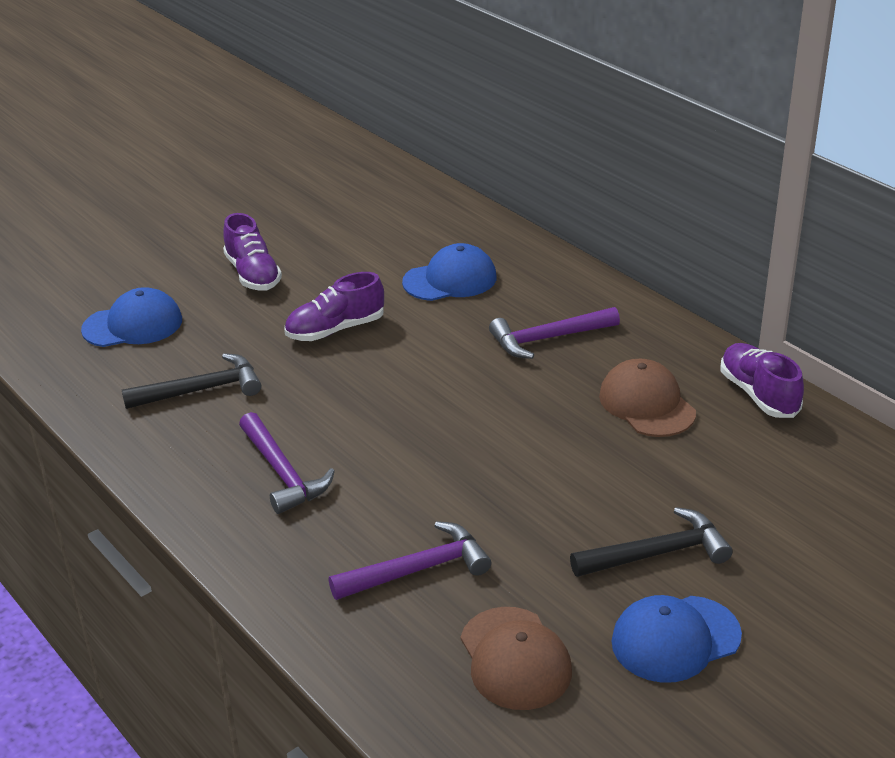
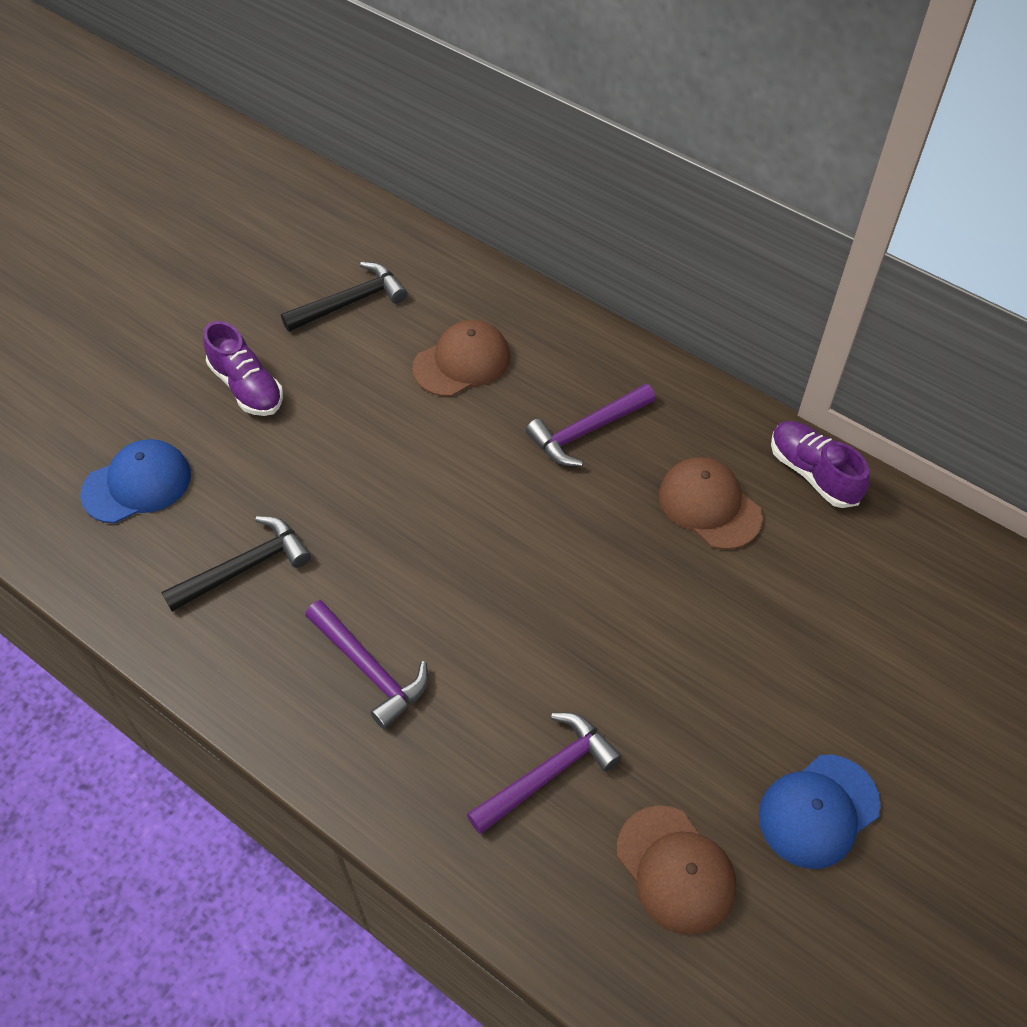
camera: 15 degrees left, 20 degrees up
purple shoe [284,272,384,341] -> none
blue cap [402,243,497,301] -> brown cap [412,320,510,397]
black hammer [570,507,733,577] -> black hammer moved to [281,262,408,332]

